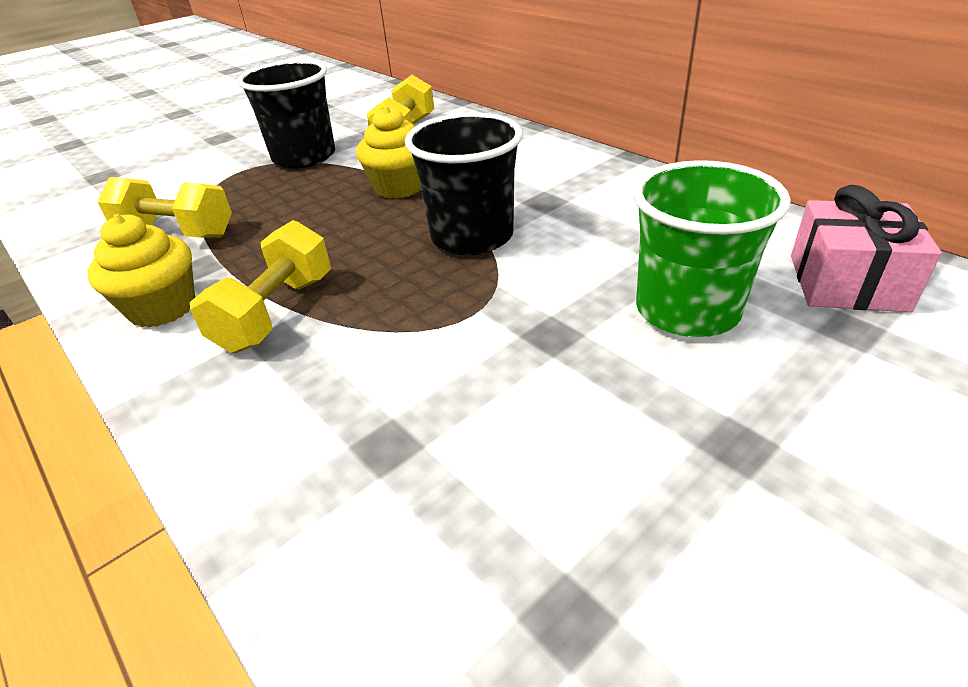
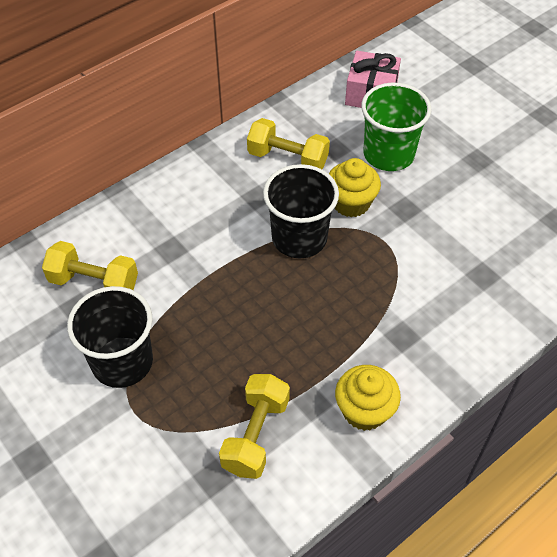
camera: 90 degrees left, 15 degrees up
yellow dumbbell [190,220,331,353] -> yellow dumbbell moved to [247,118,330,169]
yellow cupcake [356,106,421,199] -> yellow cupcake moved to [329,158,381,217]

